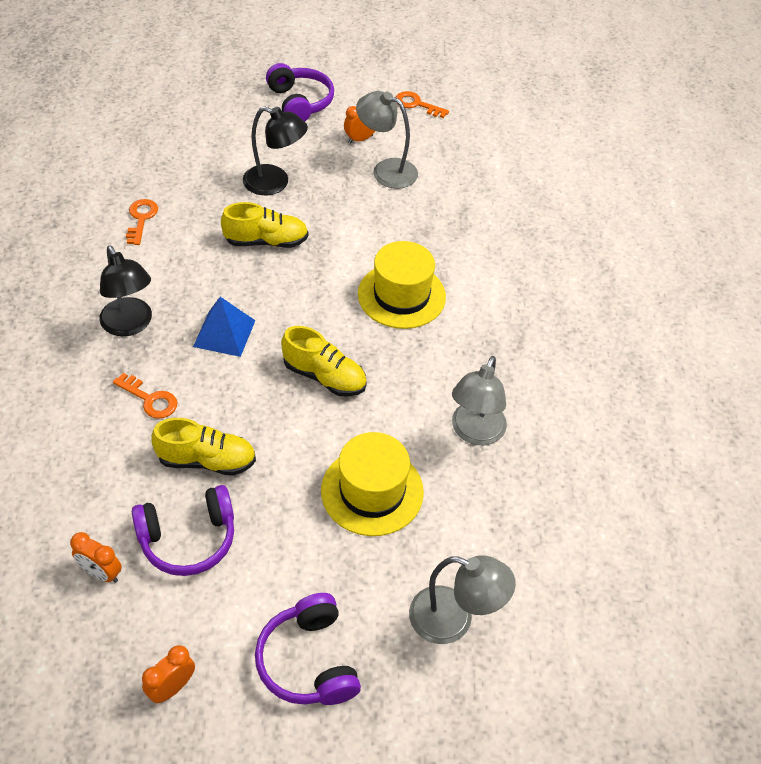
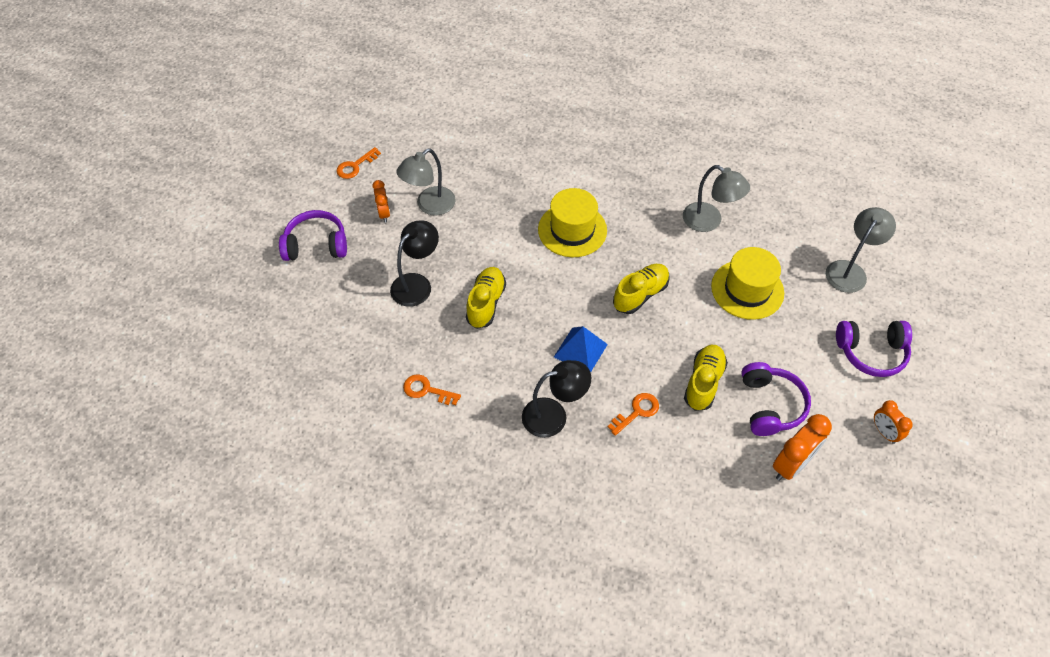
camera: 70 degrees left, 5 degrees up
orange clock [70,532,122,583] -> orange clock [773,414,832,481], size x1.63

